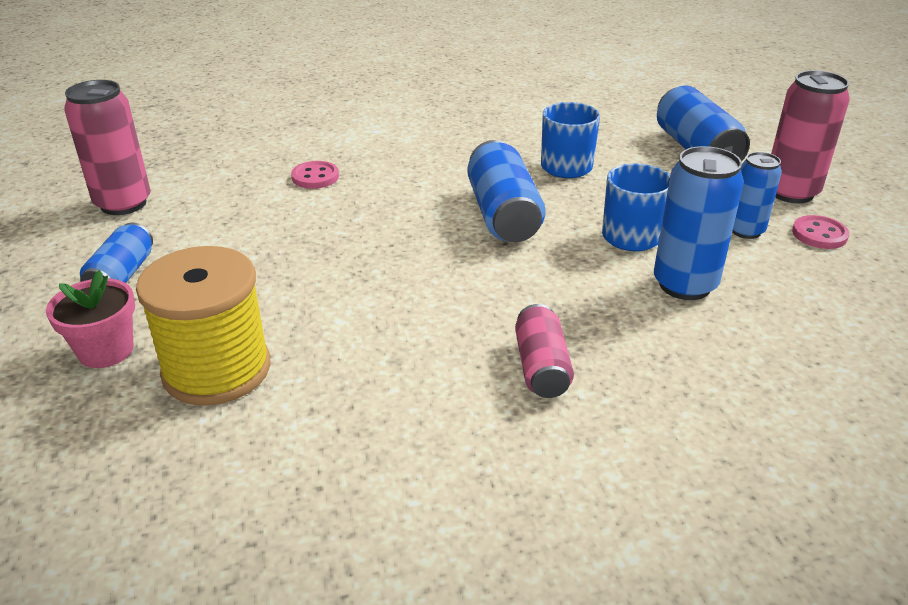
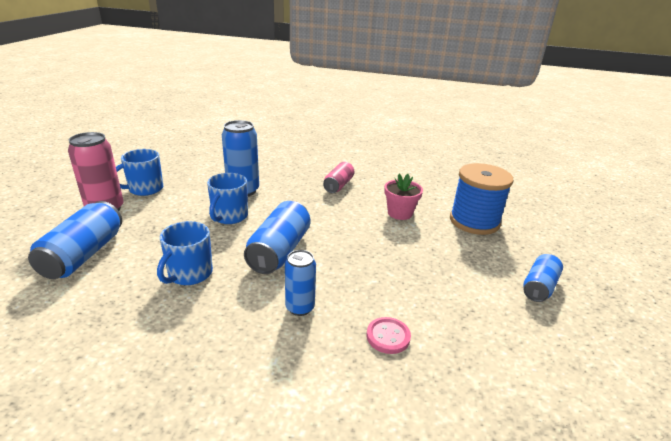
camera: 155 degrees left, 5 degrees down
pink flower pot [46,270,135,368] -> pink flower pot moved to [384,174,423,220]
pink can [64,80,151,215] -> none
yellow spool [136,246,270,406] -> blue spool [450,163,514,235]
blue can [732,152,782,239] -> blue can moved to [285,250,316,316]
pink button [792,215,849,249] -> blue mug [116,149,163,196]

